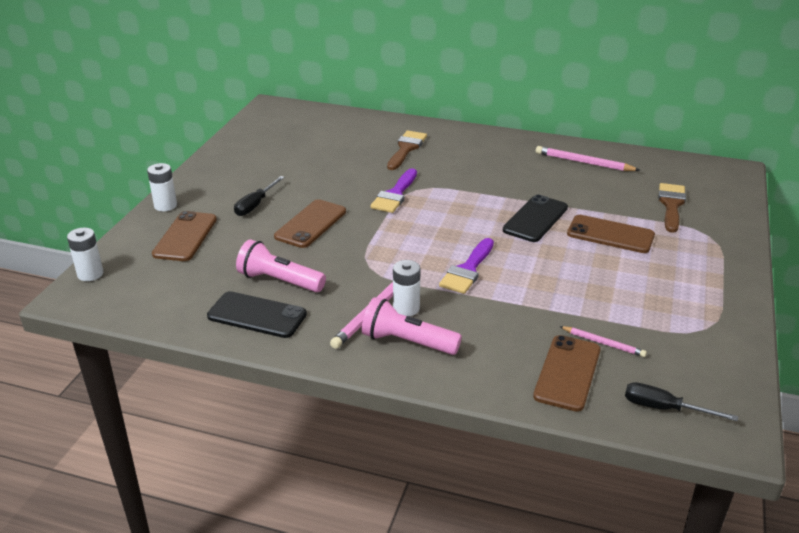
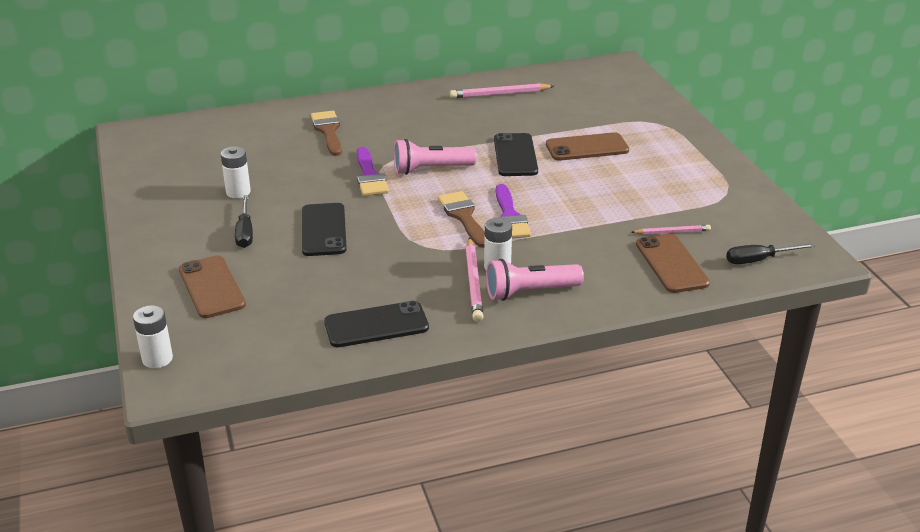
camera: 35 degrees left, 0 degrees up
white battery [147,163,177,211] -> white battery moved to [221,146,251,198]
pink flashlight [236,239,326,292] -> pink flashlight moved to [394,139,476,175]
brown phone [274,199,346,248] -> black phone [302,203,347,256]
brown brush [658,183,686,233] -> brown brush moved to [438,191,485,248]

